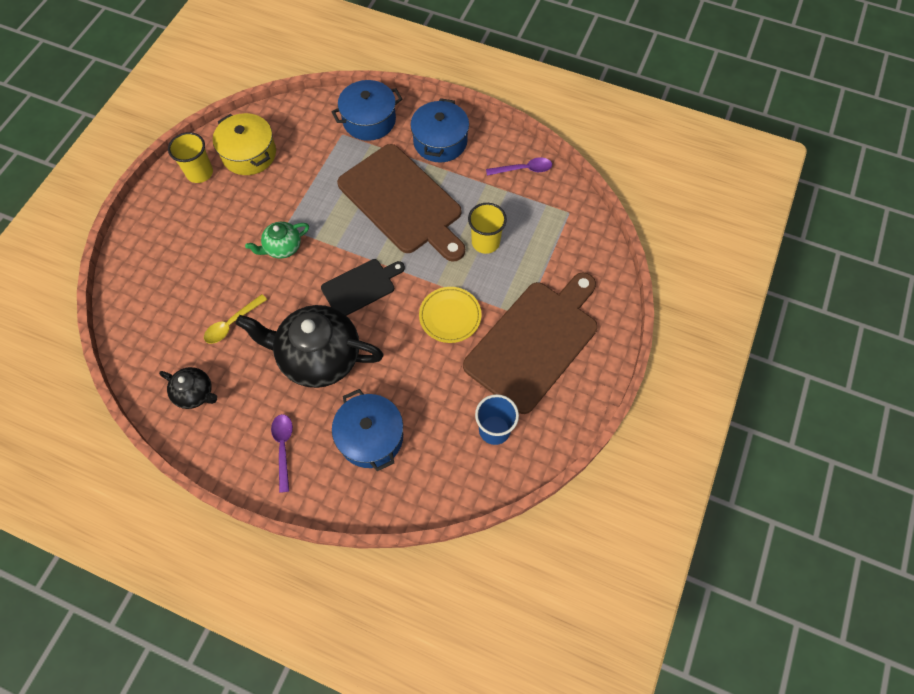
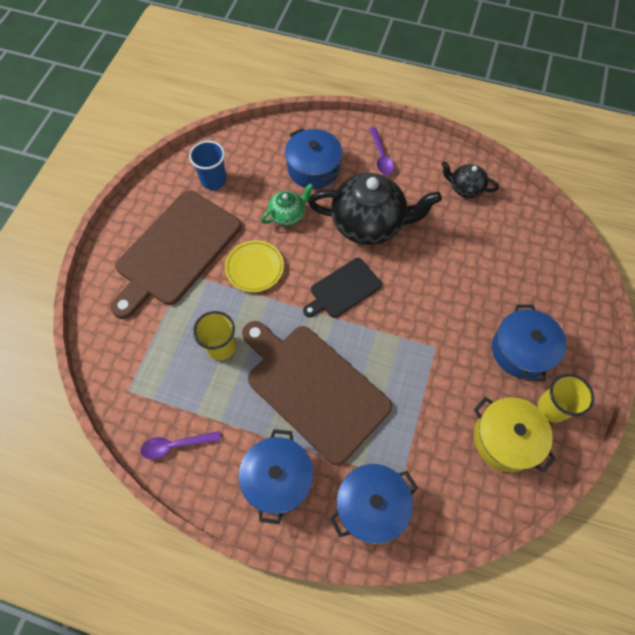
camera: 175 degrees right, 0 degrees up
yellow spoon [204,294,267,344] -> none
green teapot [245,222,309,259] -> green teapot moved to [261,183,314,226]
none -> blue pot [492,304,567,381]

